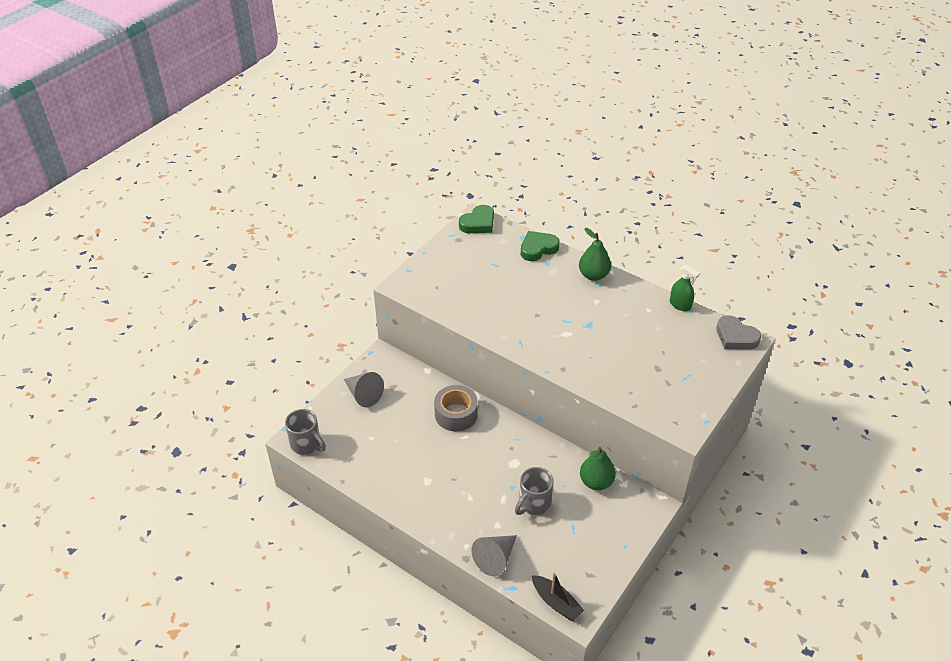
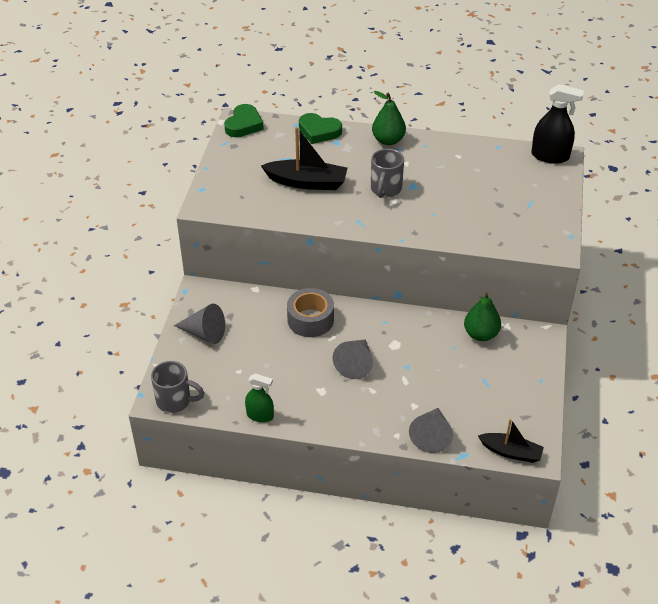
camera: 25 degrees left, 0 degrees up
grey mug [515,467,554,515] -> grey mug moved to [371,149,404,198]
green heart [521,231,560,261] -> green heart turned 105 degrees counterclockwise [299,113,342,144]
green spray bottle [670,265,700,311] -> green spray bottle moved to [245,373,274,422]
grey heart [716,315,761,350] -> black spray bottle [531,84,584,164]
none -> black boat [261,127,348,190]
none -> grey cone [333,339,373,379]

